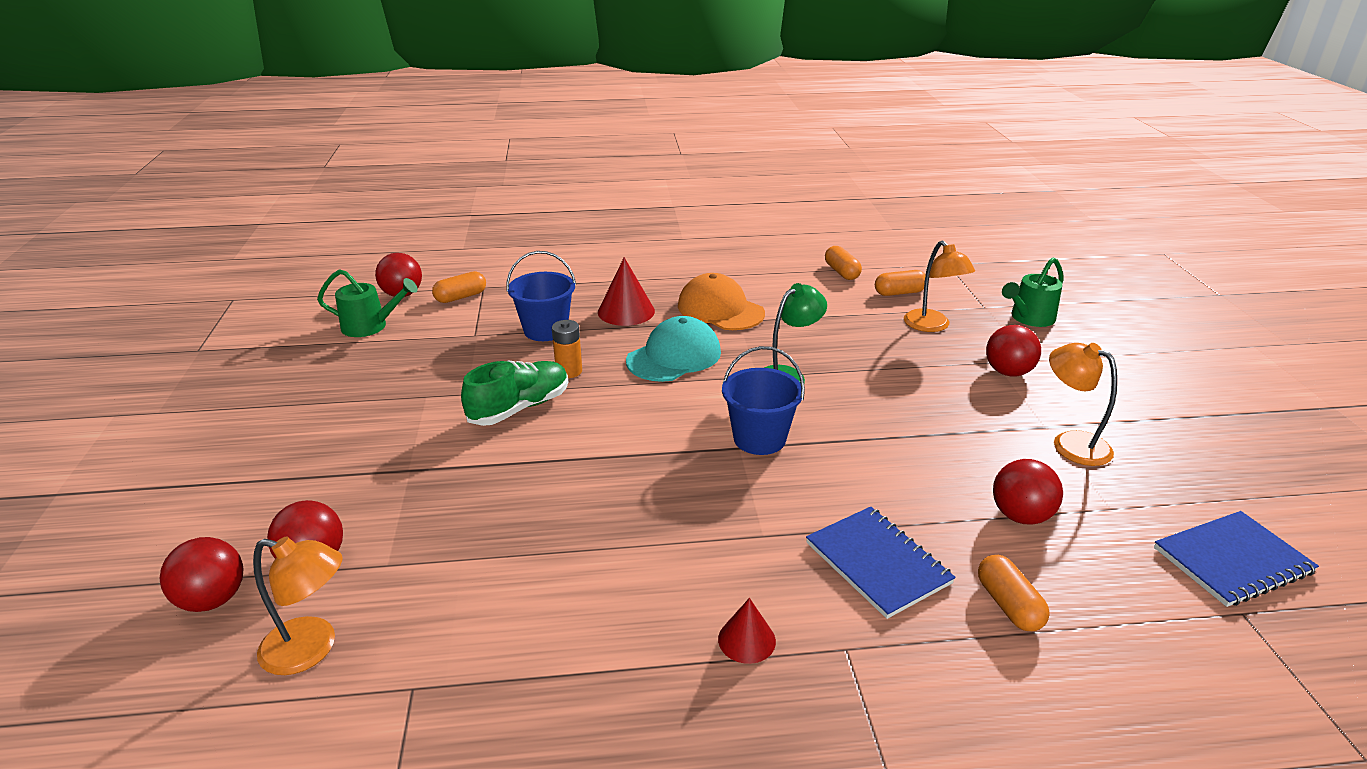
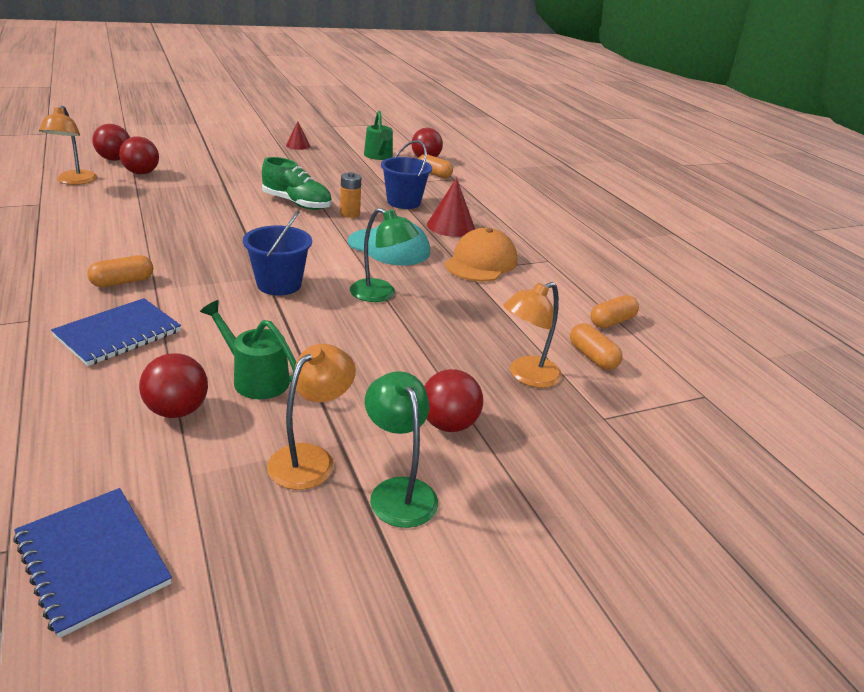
camera: 70 degrees right, 0 degrees up
red cone [718,598,776,664] -> red cone moved to [286,121,310,150]
orange capsule [978,555,1050,631] -> orange capsule moved to [87,255,153,287]
green watering can [1002,258,1064,327] -> green watering can moved to [200,300,296,399]
none -> green lamp [365,371,438,528]

